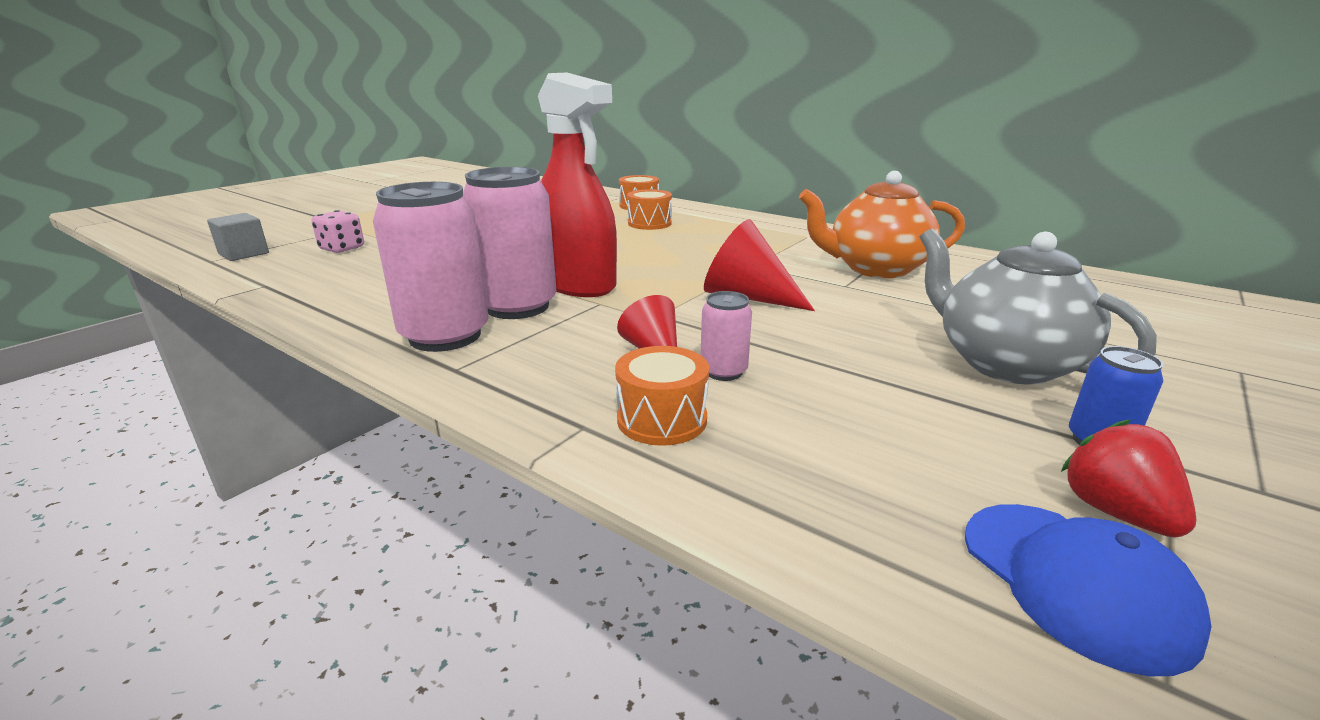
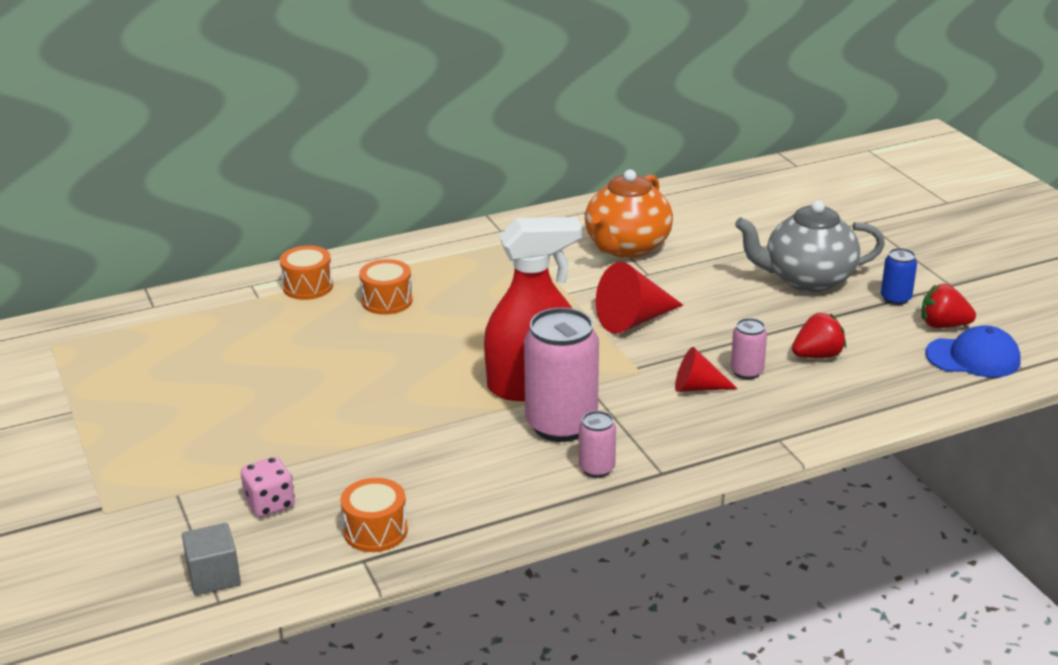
camera: 60 degrees left, 5 degrees up
pink can [373,182,489,352] -> pink can [579,411,616,478], size x0.48
orange drum [615,346,709,446] -> orange drum moved to [340,478,408,552]
none -> red strawberry [792,313,846,358]

